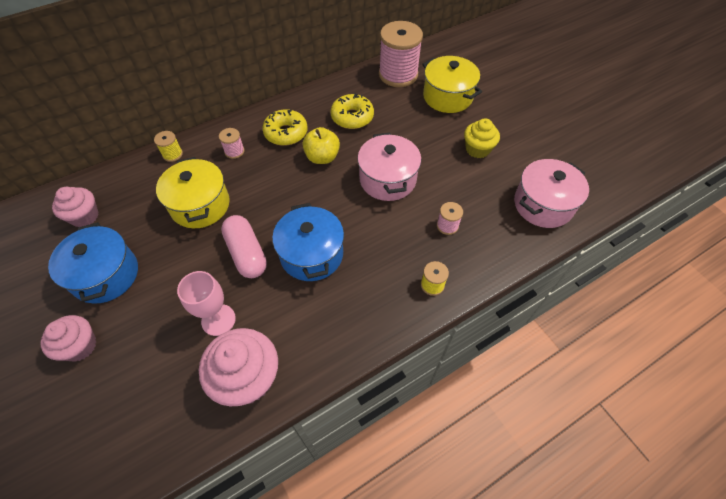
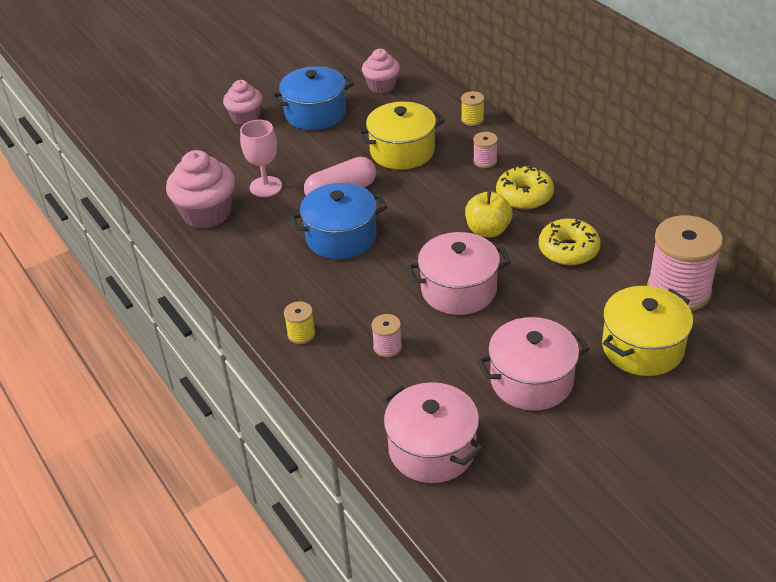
camera: 90 degrees right, 15 degrees down
yellow cupcake [464,118,500,158] -> pink pot [477,317,590,411]

